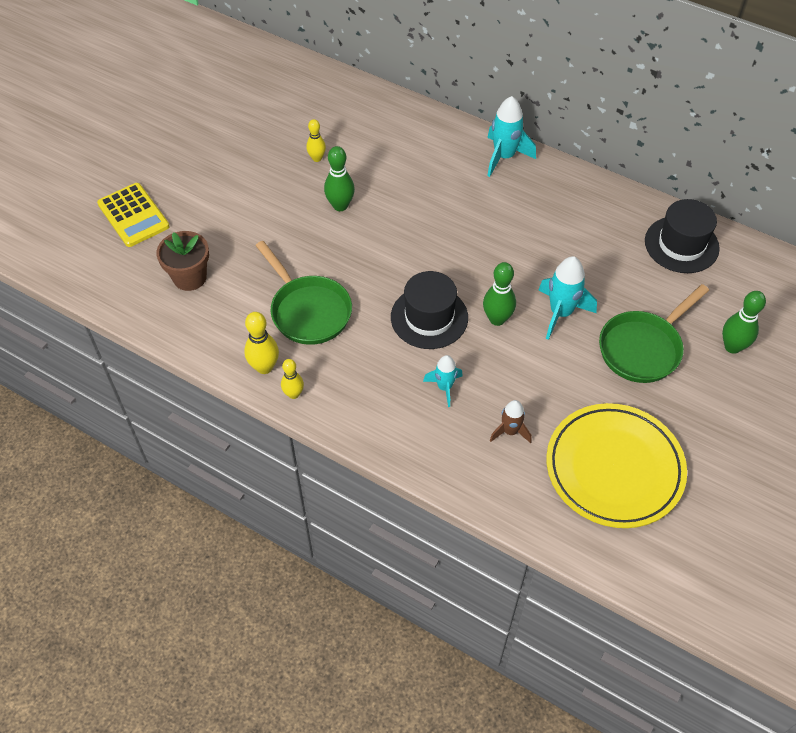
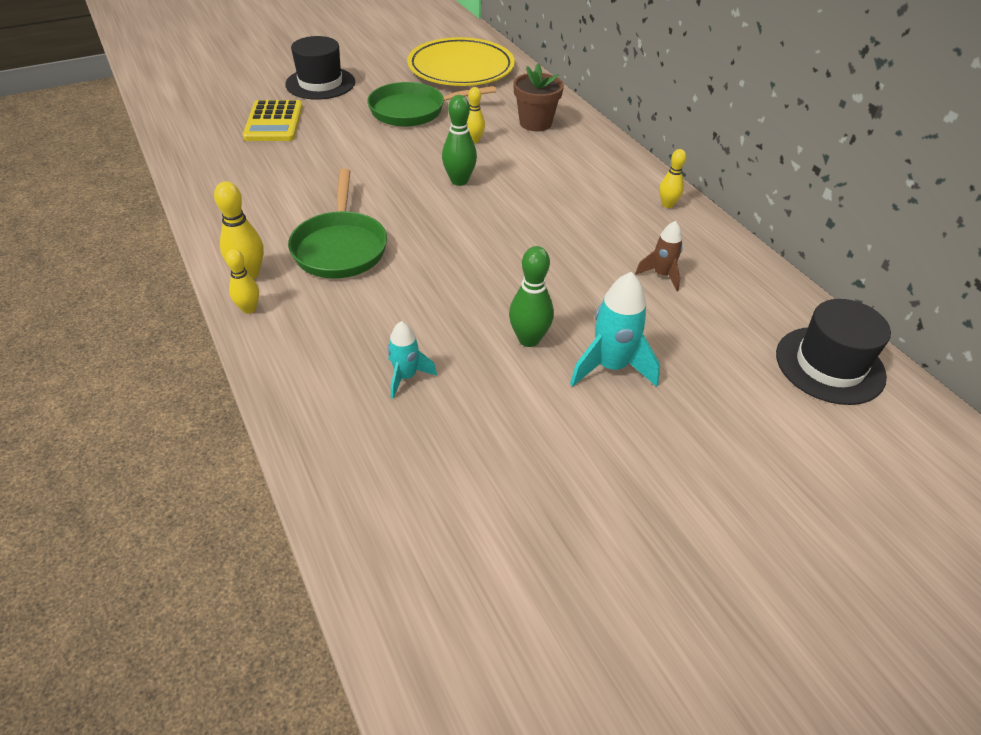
camera: 30 degrees right, 10 degrees down
brown flower pot [156,231,209,291] -> brown flower pot moved to [513,63,564,131]
black hat [391,271,468,349] -> black hat moved to [285,36,355,100]
turquoise rocket [487,96,536,177] -> yellow bowling pin [659,149,686,208]
brown rocket [490,400,532,443] -> brown rocket moved to [635,221,683,291]
yellow plate [546,403,687,528] -> yellow plate moved to [407,37,515,86]
green pan [599,284,709,383] -> green pan moved to [367,82,496,127]
green bowling pin [722,291,766,354] -> none

